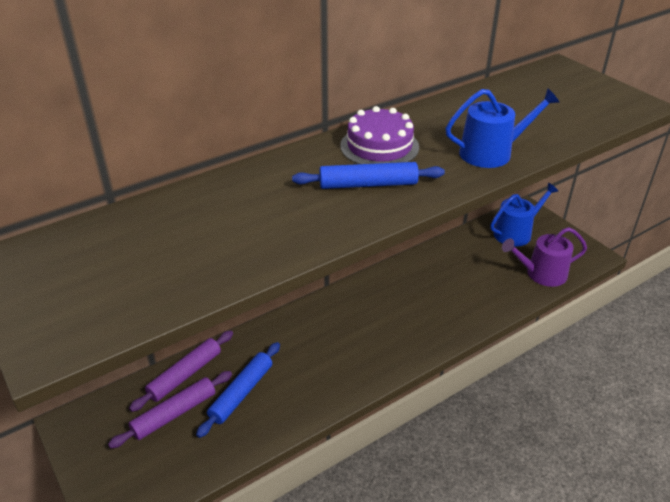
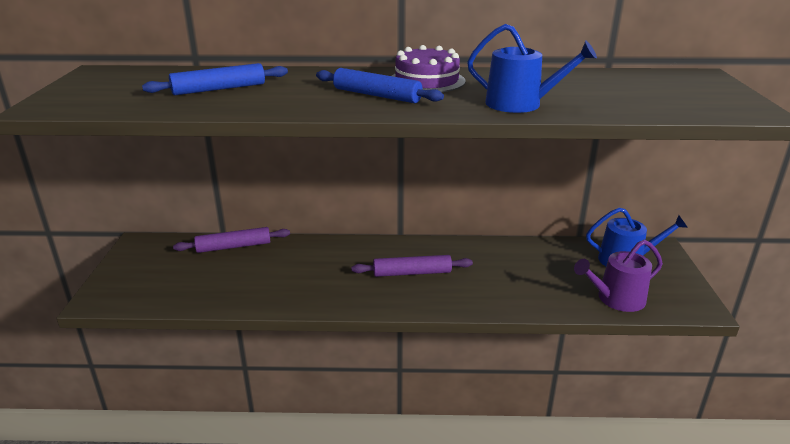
camera: 35 degrees right, 10 degrees down
purple rolling pin [108,371,232,449] -> purple rolling pin moved to [351,255,473,277]
blue rolling pin [196,342,280,438] -> blue rolling pin moved to [142,63,288,95]
purple watering can [502,227,587,287] -> purple watering can turned 45 degrees counterclockwise [574,240,663,312]

